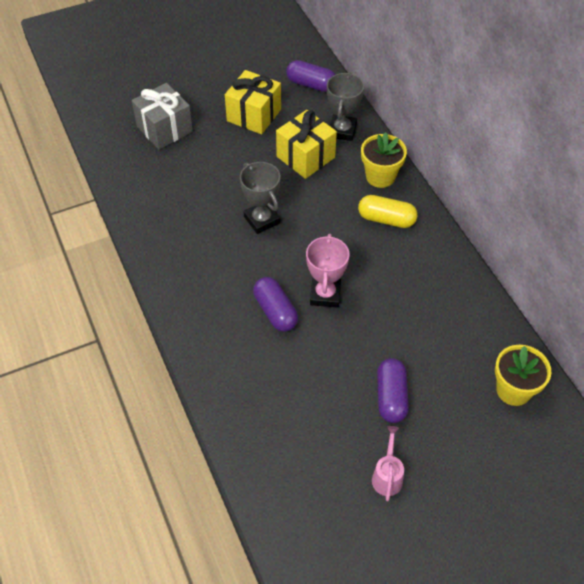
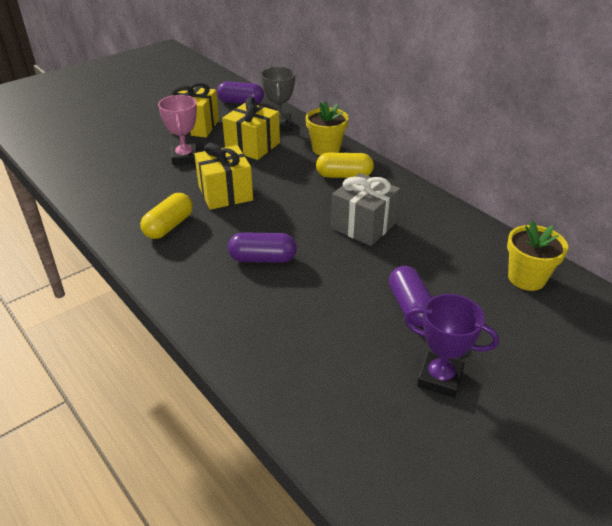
camera: 15 degrees left, 15 degrees down
grey gift [132,83,193,149] -> grey gift moved to [331,173,400,246]
grey trophy [240,162,280,234] -> yellow gift [194,143,253,210]
purple capsule [253,277,298,332] -> purple capsule turned 45 degrees counterclockwise [228,232,297,263]
pink trophy [306,234,350,308] -> pink trophy moved to [158,95,197,165]
pink watering can [372,426,404,501] -> purple trophy [404,294,499,398]
none -> yellow capsule [140,193,193,239]

